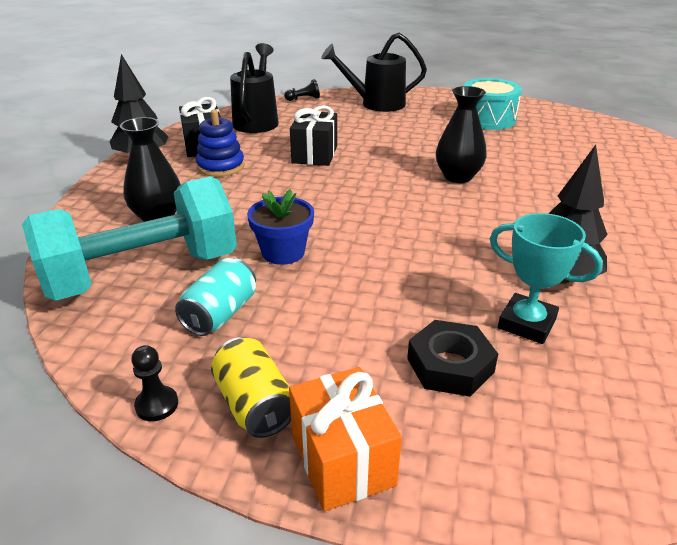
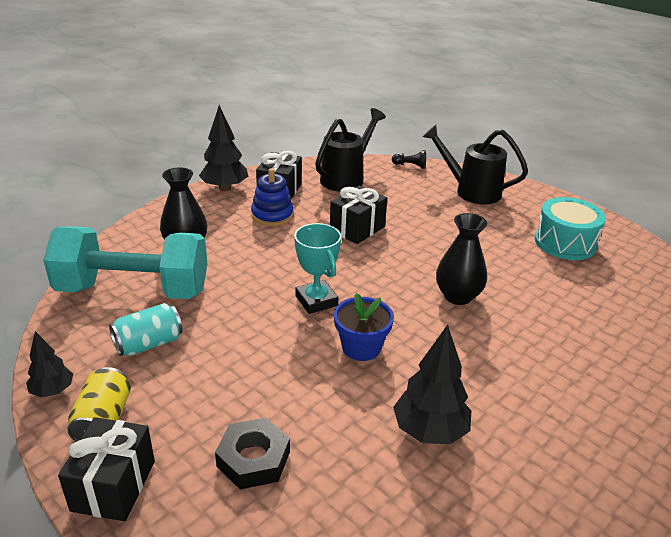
camera: 30 degrees right, 0 degrees up
black pawn [131,345,178,421] -> black tree [26,331,73,397]
blue flower pot [247,189,314,265] -> blue flower pot moved to [334,293,394,361]
orange gift [289,367,402,511] -> black gift [58,417,155,521]
turquoise trophy [490,213,603,344] -> turquoise trophy moved to [294,223,341,314]

